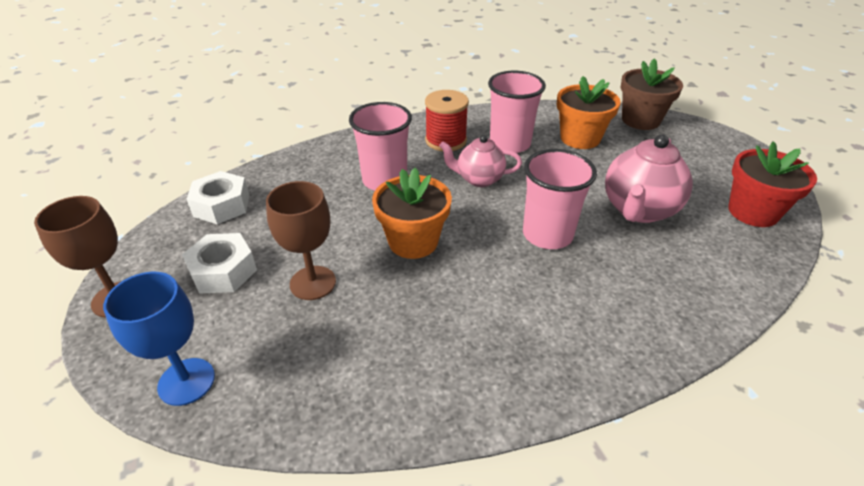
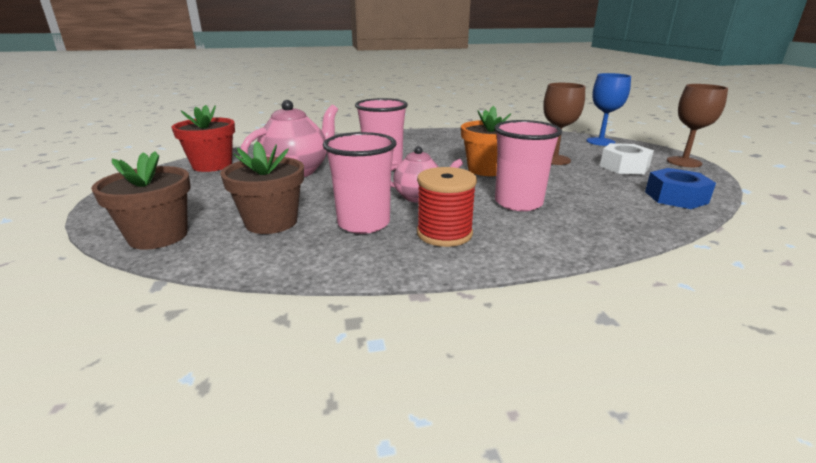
camera: 170 degrees left, 15 degrees down
white nut [187,171,249,224] -> blue nut [645,168,716,209]
orange flower pot [557,76,621,149] -> brown flower pot [220,141,304,234]

